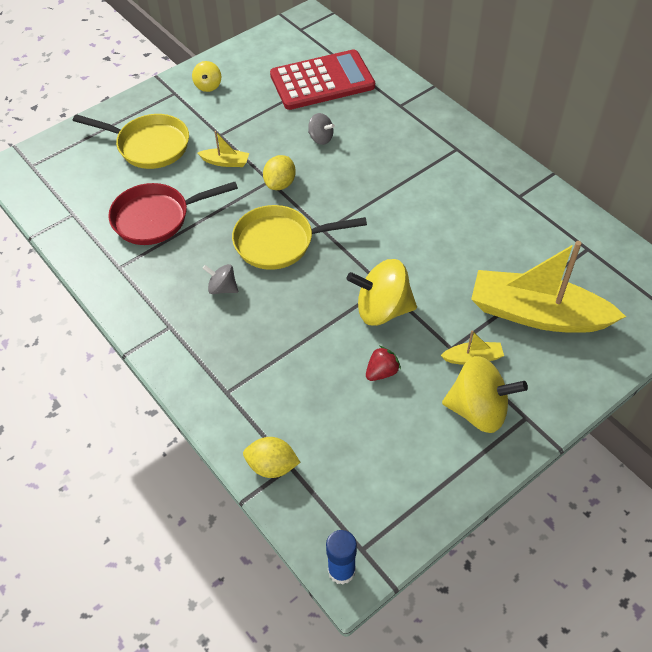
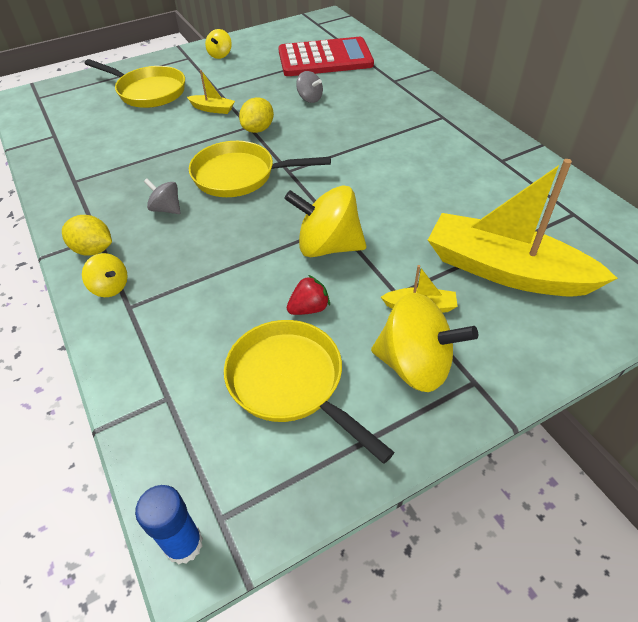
camera: 10 degrees right, 5 degrees down
red pan [108,182,238,245] -> none
yellow lemon [243,437,301,478] -> yellow lemon moved to [62,215,112,256]
none -> yellow spinning top [82,253,128,297]
none -> yellow pan [224,320,394,464]

